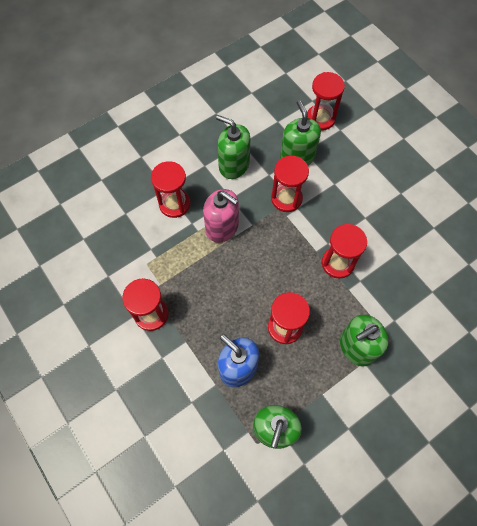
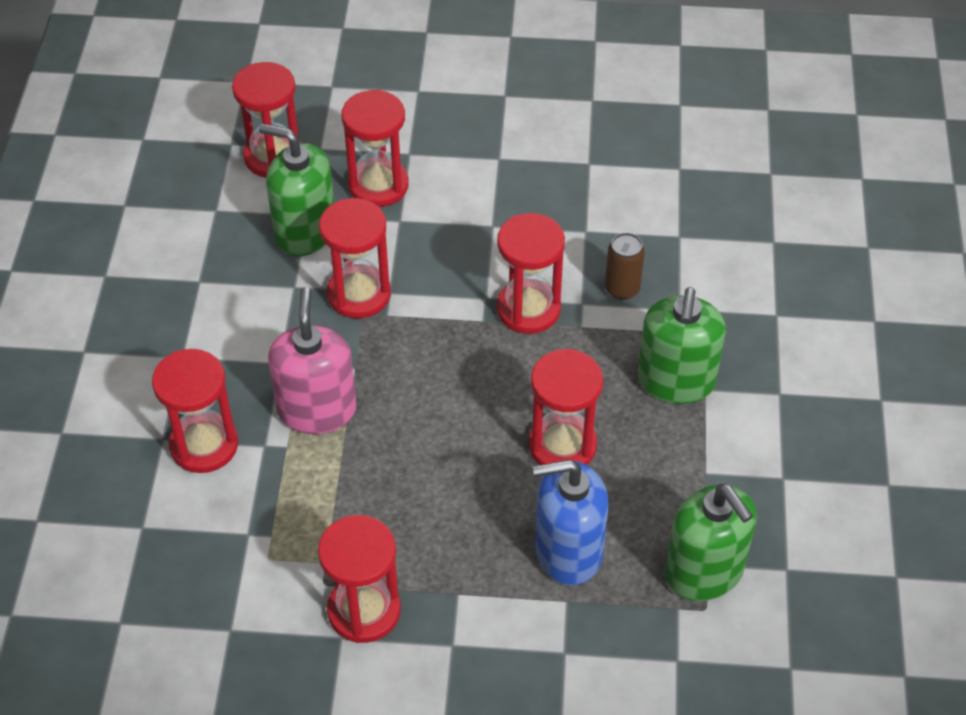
camera: 50 degrees left, 15 degrees down
pink soap dispenser [203,189,239,243] -> pink soap dispenser turned 75 degrees counterclockwise [268,287,357,434]
green soap dispenser [216,115,250,179] -> none
none -> red hourglass [341,90,409,207]
none -> brown can [605,233,645,300]

